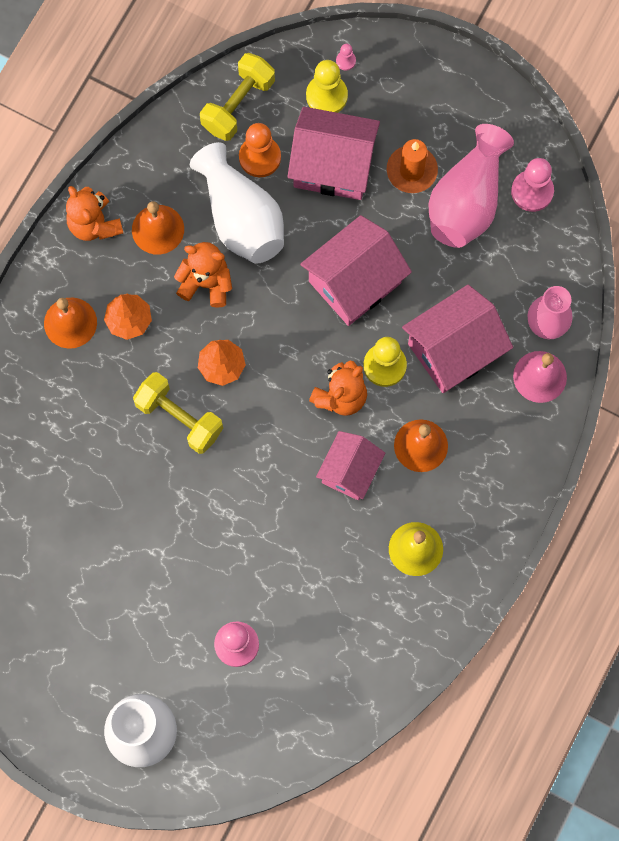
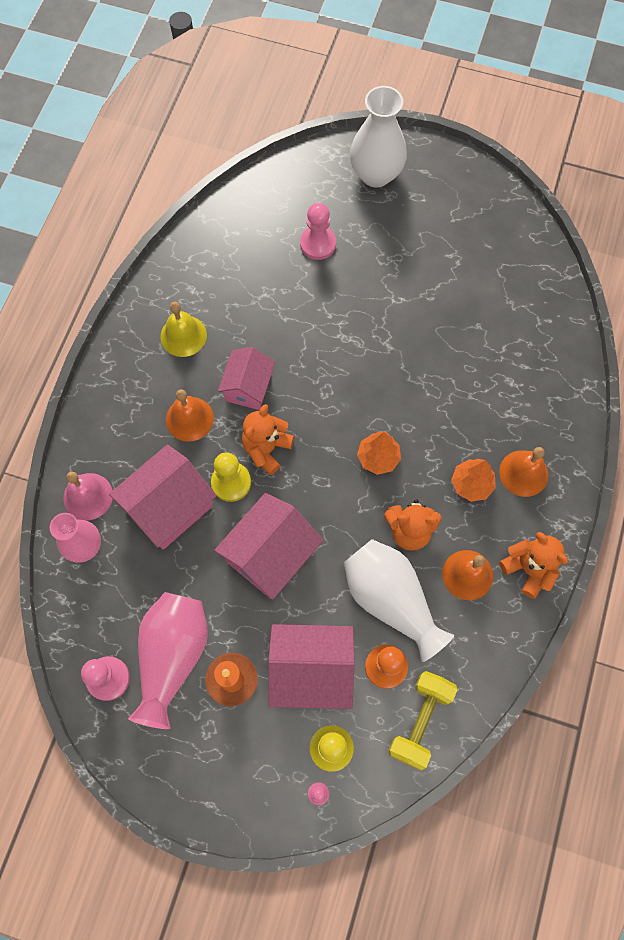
camera: 170 degrees right, 5 degrees down
yellow dumbbell [133,372,223,454] -> none

